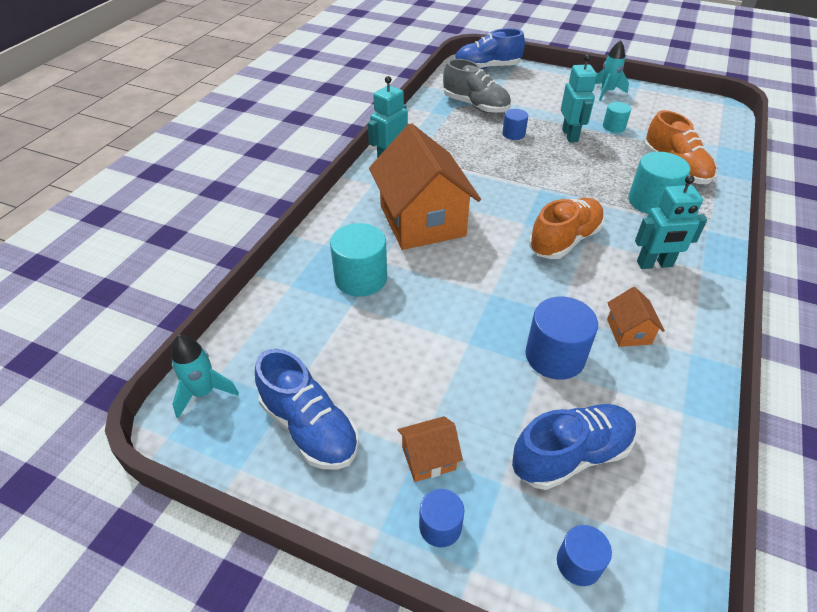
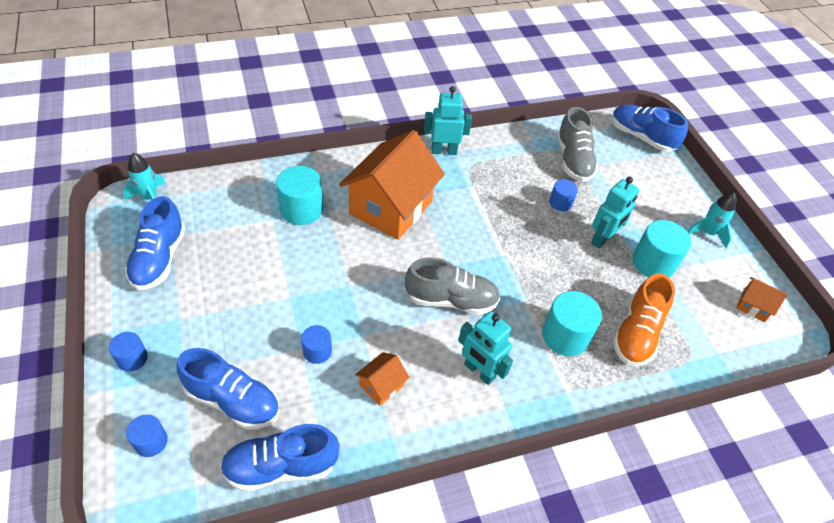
camera: 45 degrees right, 5 degrees up
orange house [398,416,463,482] -> orange house moved to [736,277,787,322]
blue cylinder [526,296,598,380] -> blue cylinder [301,325,332,364], size x0.57
orange shoe [529,198,605,259] -> grey shoe [405,258,500,315]
turquoise cylinder [603,102,631,133] -> turquoise cylinder [633,220,691,277], size x1.75
none -> blue shoe [220,424,340,492]

